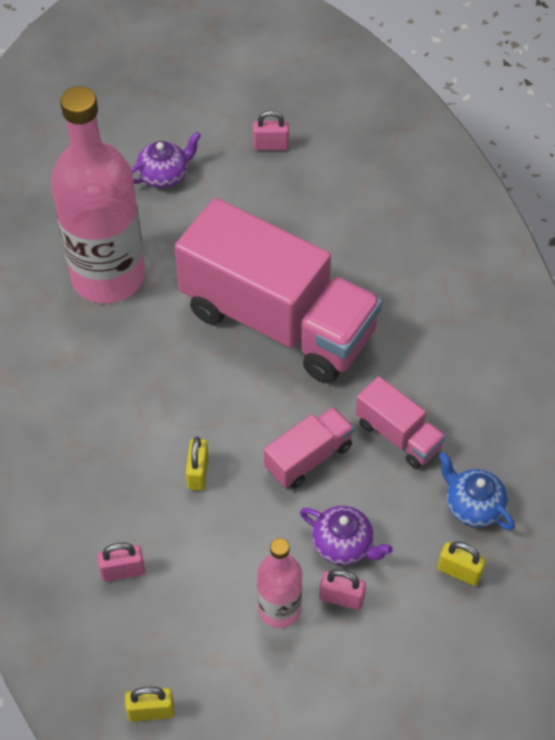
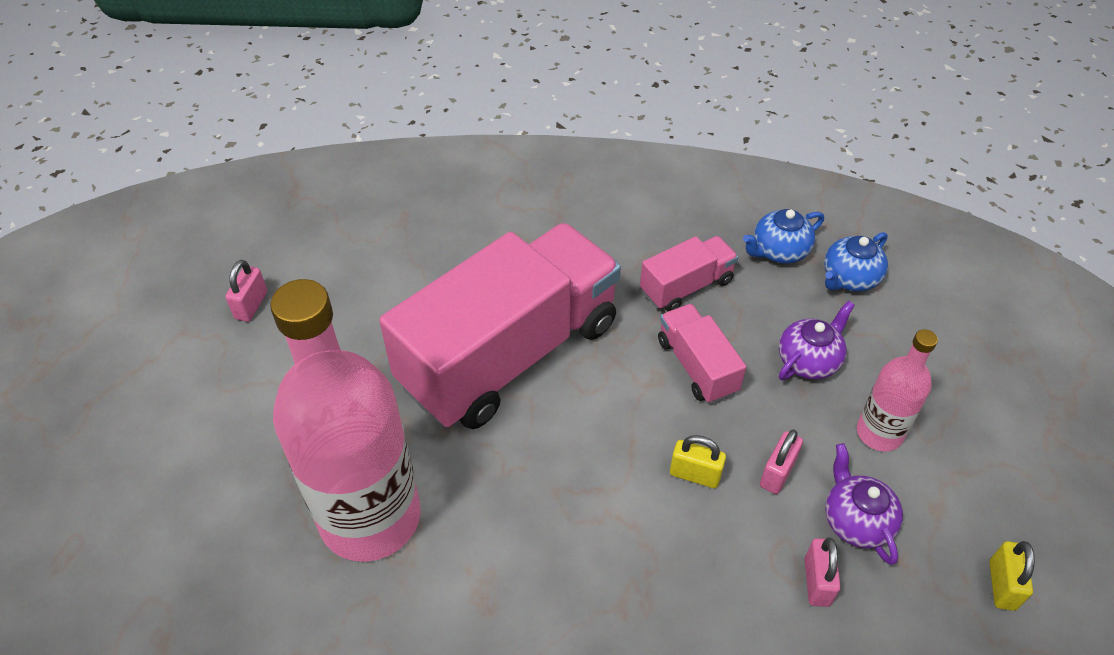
camera: 75 degrees left, 5 degrees down
purple teapot [131,132,201,188] -> purple teapot moved to [825,443,903,565]
pink padlock [319,569,366,610] -> pink padlock moved to [760,429,803,494]
yellow padlock [437,541,486,586] -> blue teapot [824,232,888,292]

